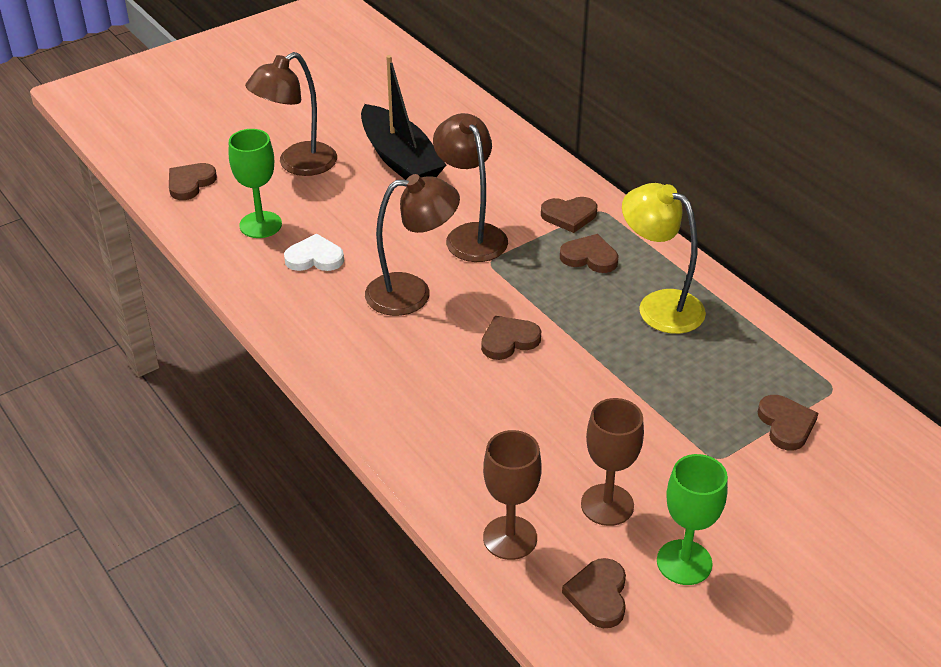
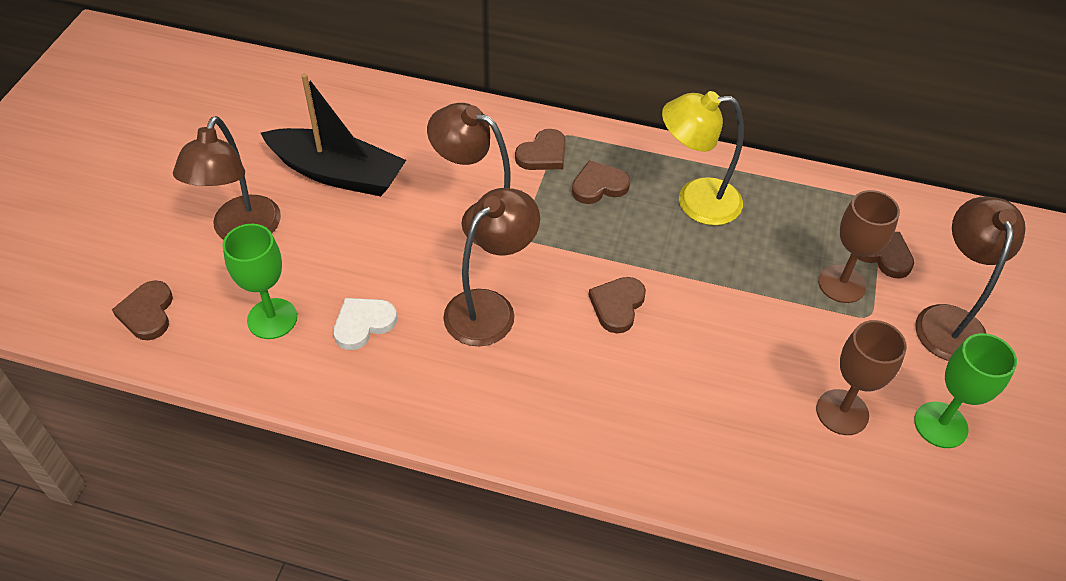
camera: 40 degrees left, 10 degrees up
brown goblet [483,430,542,560] -> brown goblet moved to [818,190,900,303]
brown heart [562,558,626,628] -> none
none -> brown lamp [915,197,1026,361]

